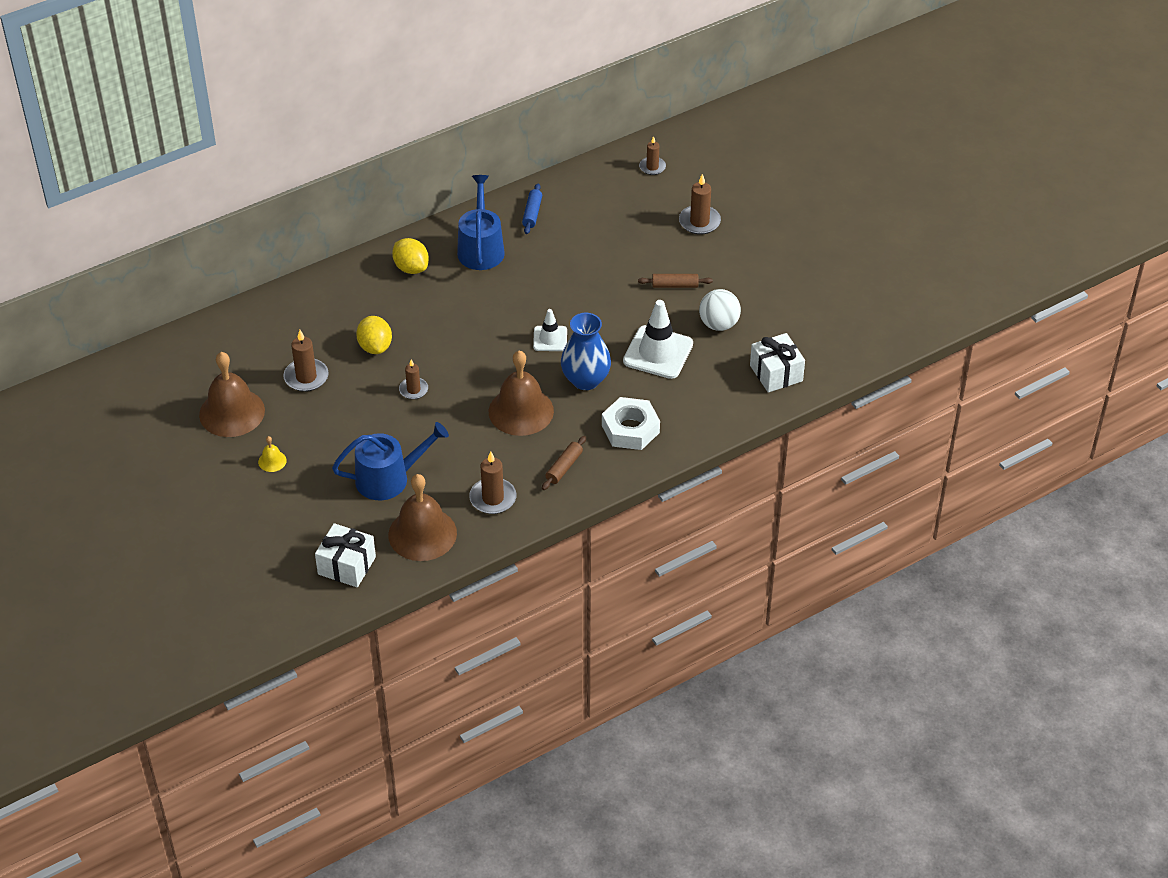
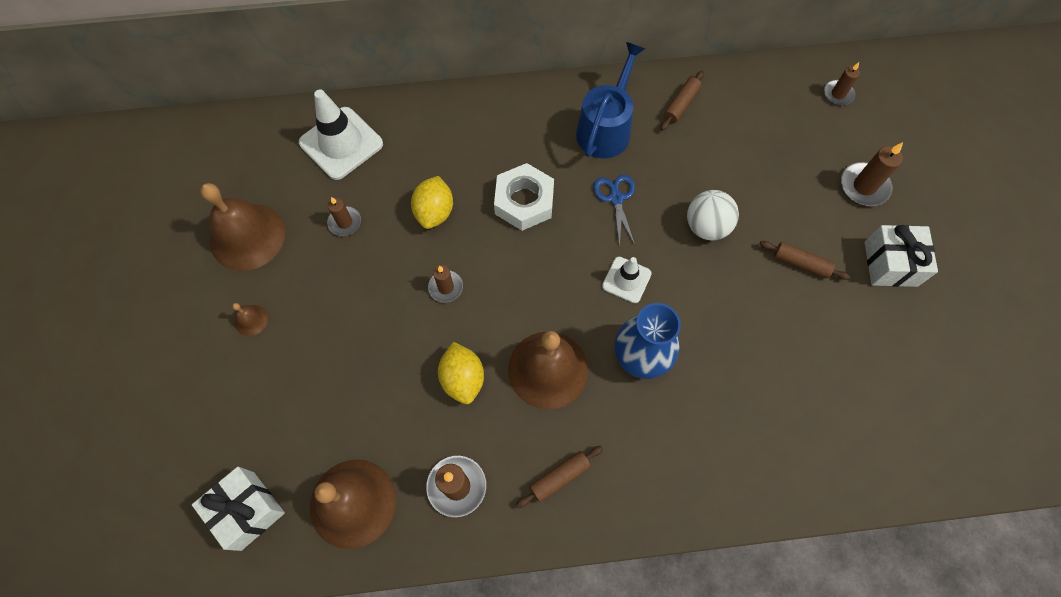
camera: 25 degrees right, 20 degrees up
yellow bell [258,436,287,472] -> brown bell [232,303,268,336]
brown candle [283,330,329,392] -> brown candle [327,197,361,236], size x0.65
blue watering can [332,422,449,500] -> none
yellow lemon [392,238,429,274] -> yellow lemon moved to [438,342,484,404]
blue rolling pin [522,183,542,234] -> brown rolling pin [661,71,704,131]
white nut [602,397,660,450] -> white nut moved to [494,163,554,231]
white traffic cone [623,300,693,379] -> white traffic cone moved to [299,90,383,180]
white ball [699,289,741,331] -> white ball moved to [687,190,739,240]
white gift [750,333,805,393] -> white gift moved to [865,225,938,287]
none -> blue scissors [593,175,635,248]

